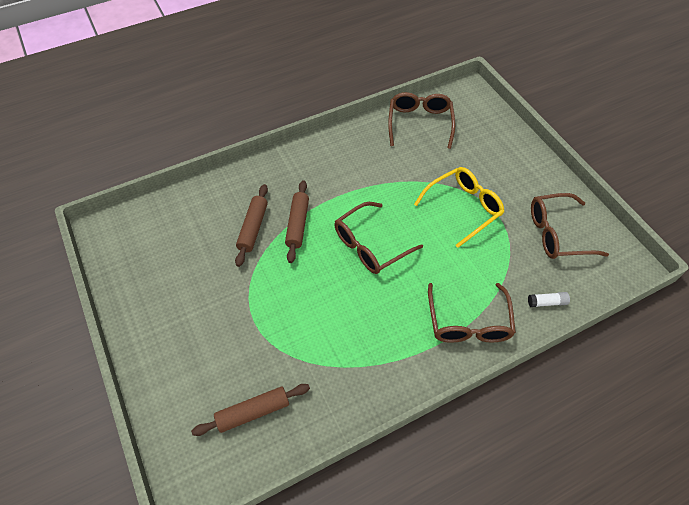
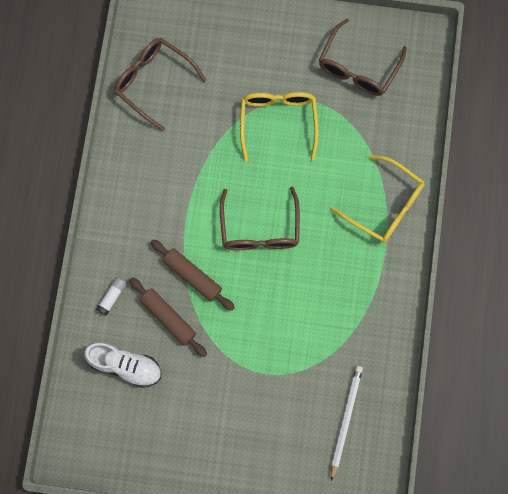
camera: 55 degrees left, 20 degrees up
brown rolling pin [191,384,310,436] -> white pencil [331,366,363,481]
brown glasses [428,283,516,343] -> yellow glasses [331,155,425,243]
white glue stick [528,292,570,307] -> white glue stick moved to [96,277,127,316]
none -> white shoe [84,342,161,388]

